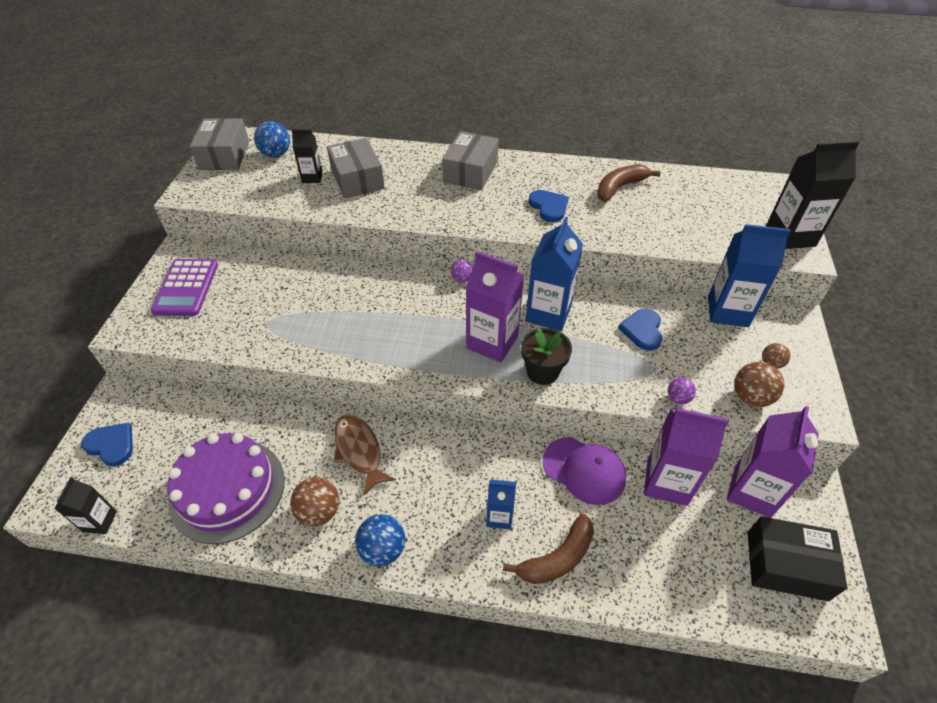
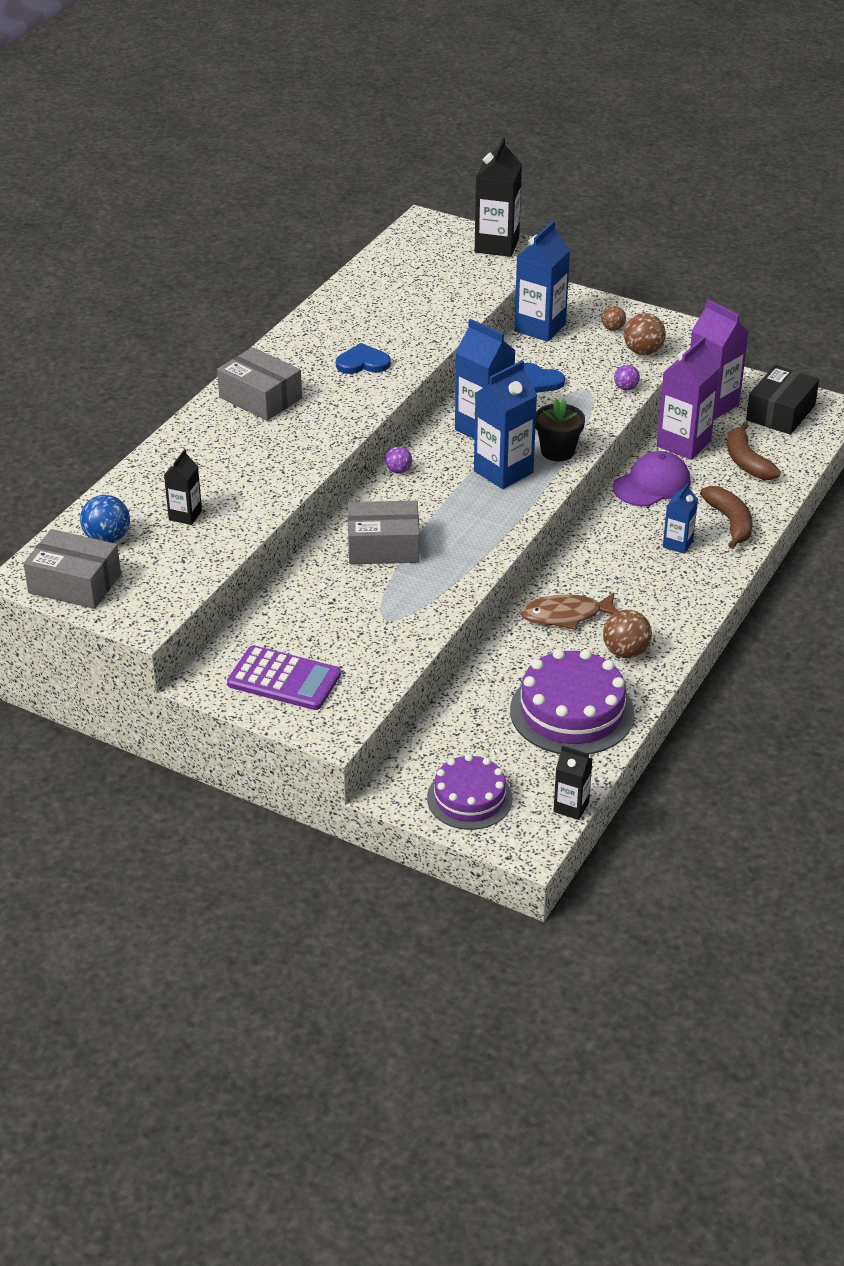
camera: 70 degrees left, 10 degrees down
blue heart [81,422,133,466] -> purple cake [427,754,513,830]
grey box [327,138,385,198] -> grey box moved to [348,501,419,564]
blue ball [355,514,405,566] -> none
purple carton [466,251,524,362] -> blue carton [474,360,537,489]
brown banana [597,164,661,202] -> brown banana moved to [727,422,781,480]

